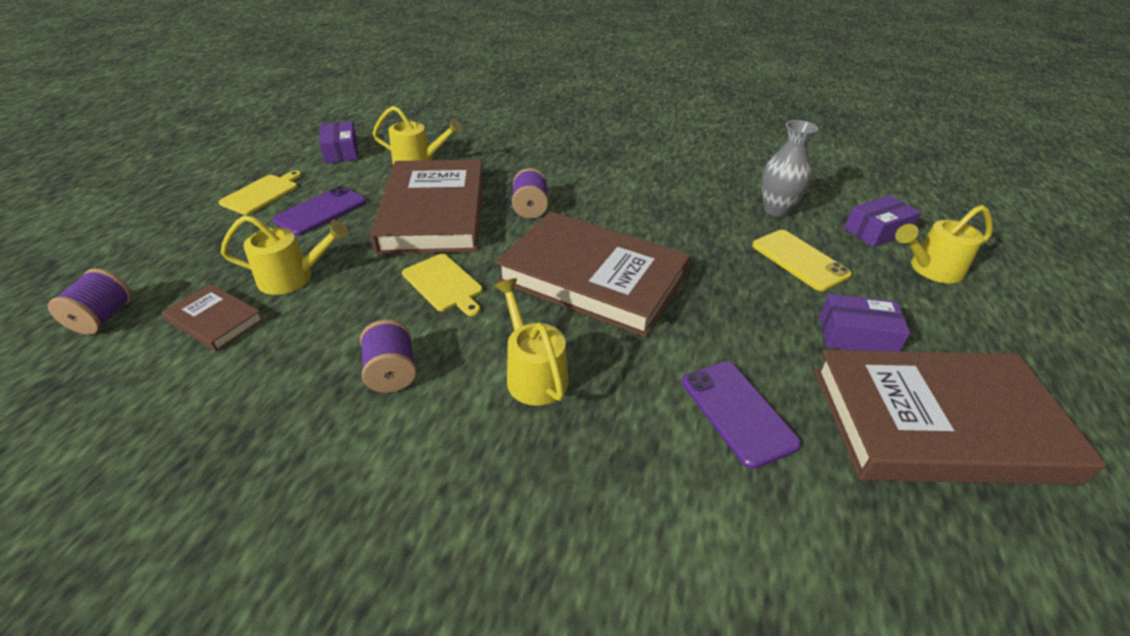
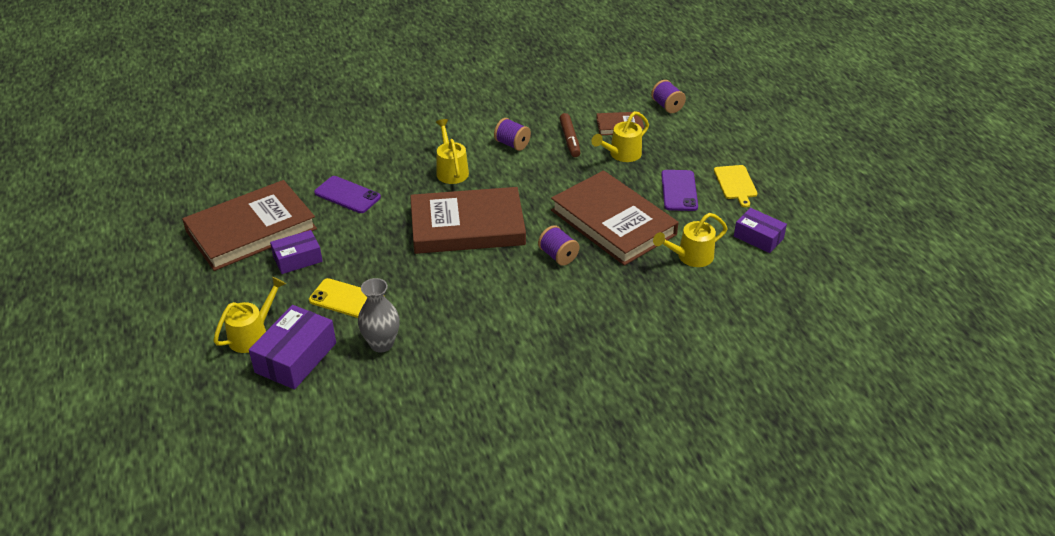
camera: 145 degrees right, 0 degrees up
yellow cutting board [402,254,483,316] -> none
yellow watering can [494,278,568,406] -> yellow watering can turned 135 degrees counterclockwise [436,119,469,184]
purple box [844,195,921,247] -> purple box [249,305,336,389], size x1.52
none -> brown marker [559,113,581,157]

